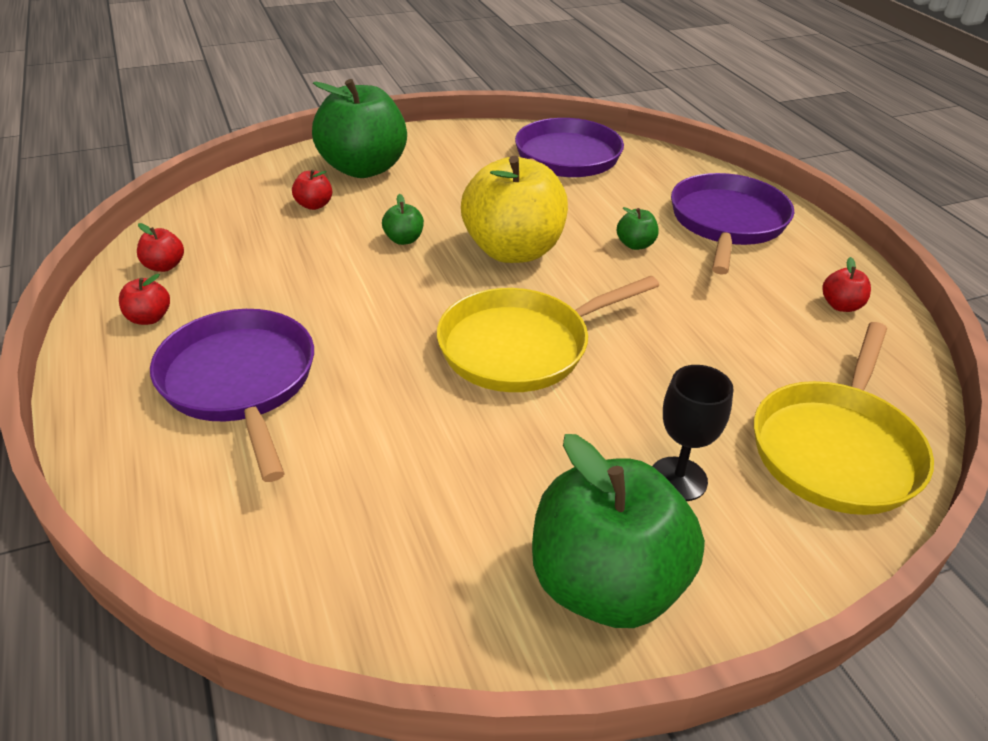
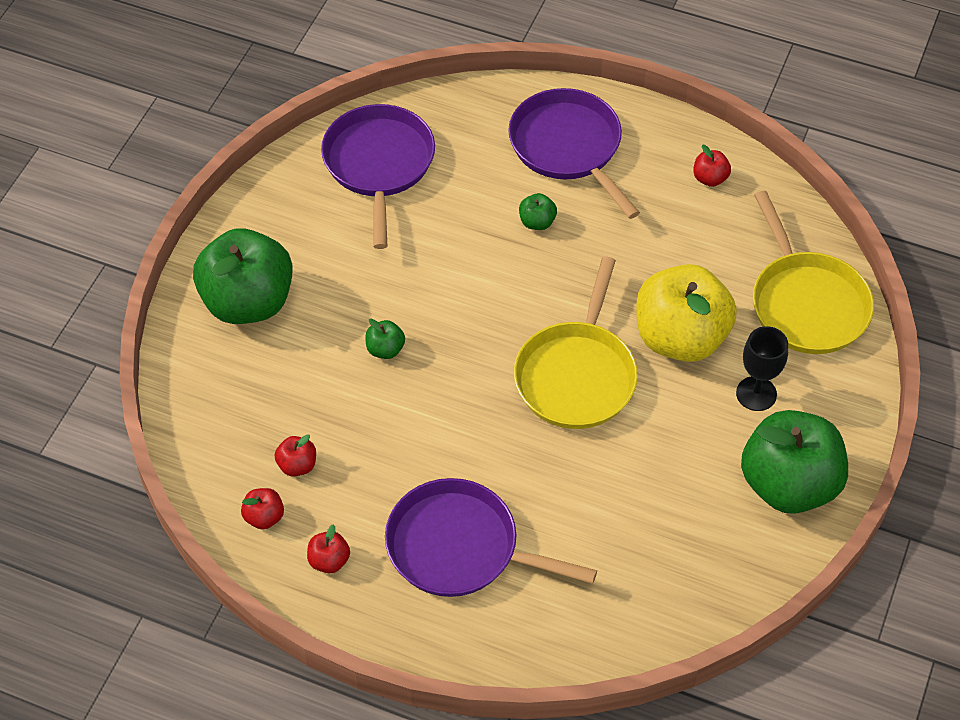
camera: 45 degrees left, 15 degrees up
red apple [292,169,332,210] -> red apple moved to [275,434,316,477]
yellow apple [461,156,568,263] -> yellow apple moved to [636,264,737,362]

